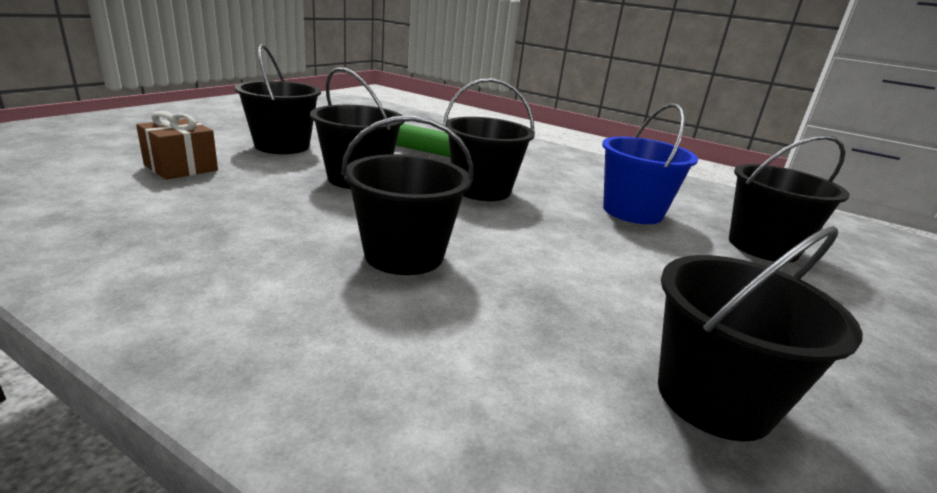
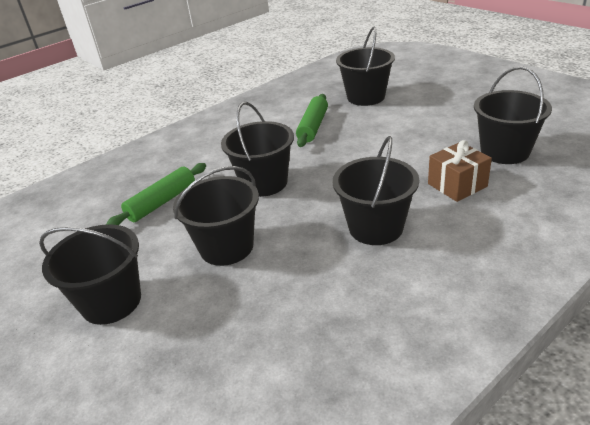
camera: 65 degrees left, 10 degrees up
brown gift [136,111,218,180] -> brown gift moved to [428,140,492,202]
blue bucket [602,103,698,224] -> green rolling pin [296,94,328,147]

